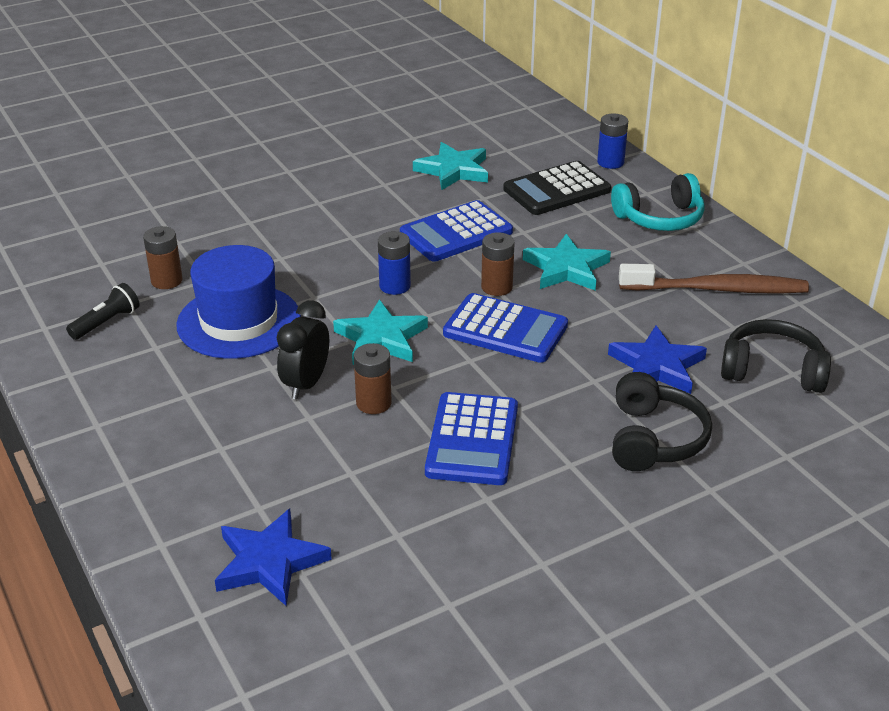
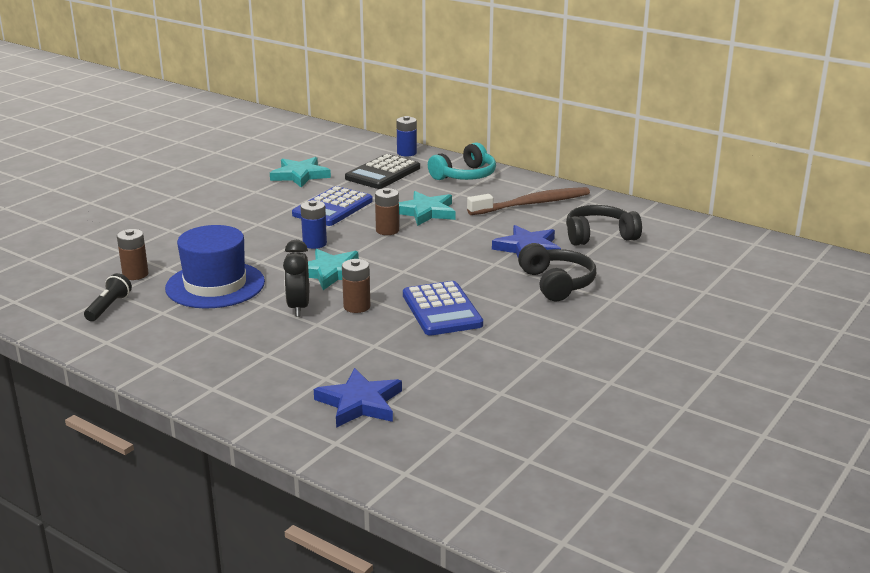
camera: 25 degrees left, 10 degrees down
blue calculator [443,293,568,363] -> none

